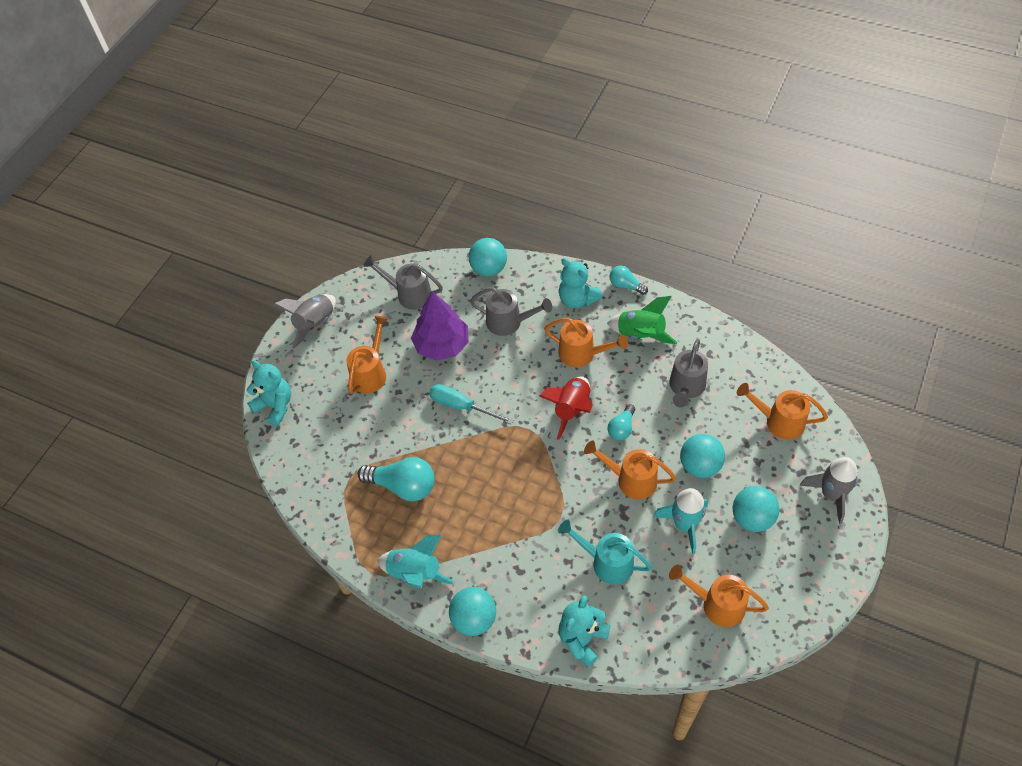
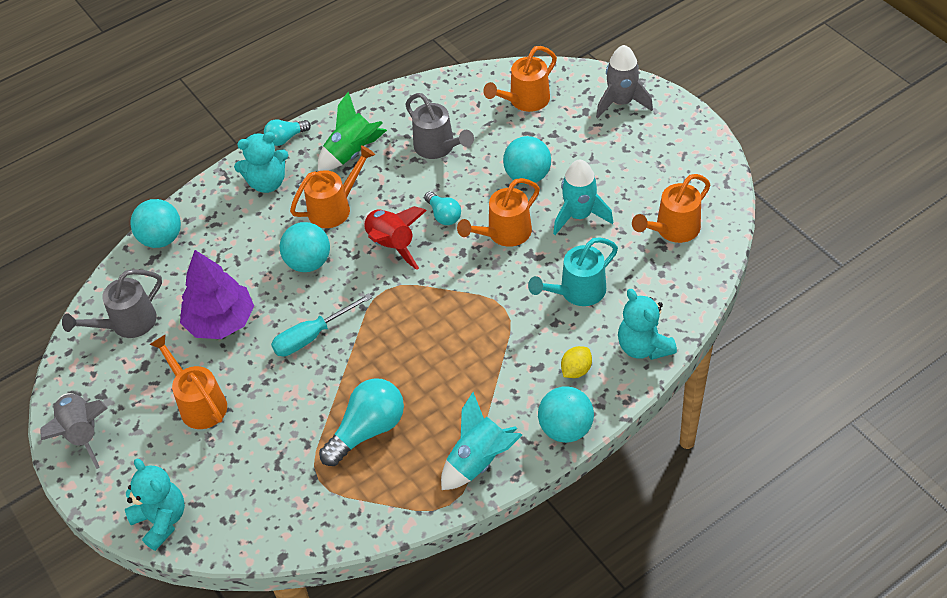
camera: 60 degrees left, 5 degrees down
turquoise teddy bear [247,360,291,426] -> turquoise teddy bear turned 75 degrees clockwise [125,459,185,551]
grey watering can [470,287,552,336] -> none
turquoise ball [732,486,779,532] -> turquoise ball moved to [280,222,330,272]
none -> yellow lemon [561,346,592,378]

